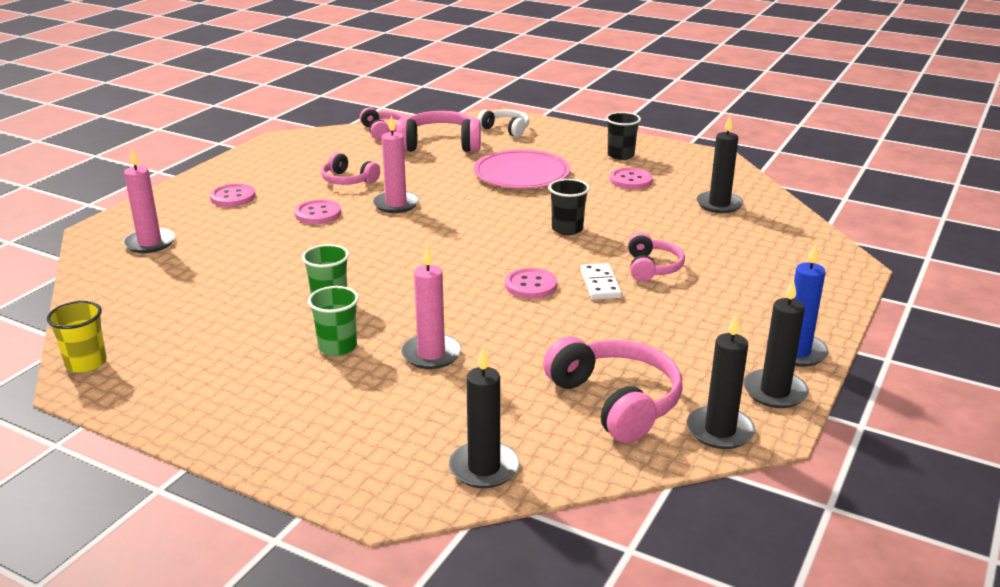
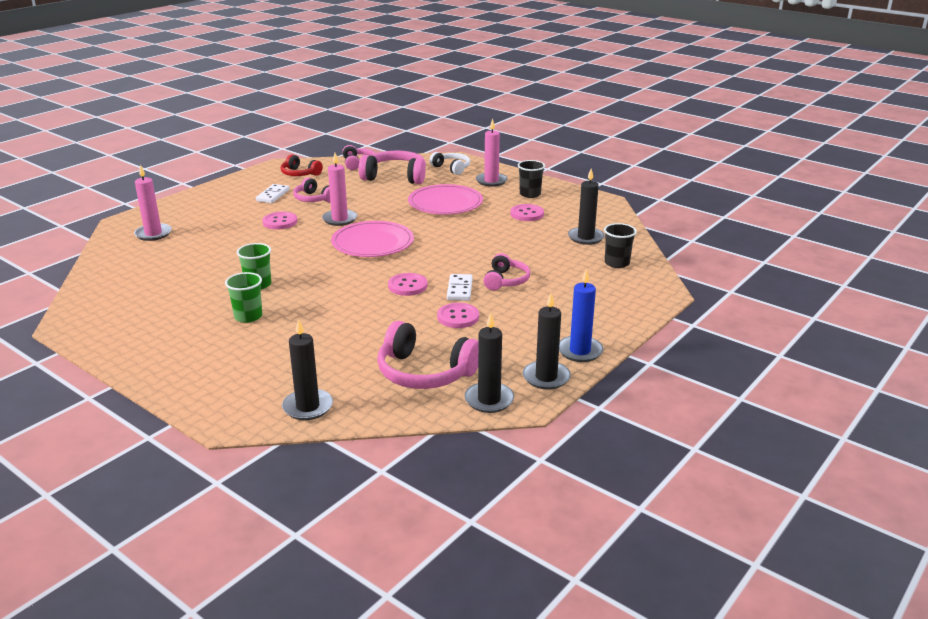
camera: 10 degrees right, 0 degrees up
yellow cup [47,301,107,373] -> none
pink button [210,184,256,207] -> pink button moved to [437,303,479,328]
pink candle [401,247,461,369] -> pink candle moved to [476,119,507,187]
pink headphones [543,336,683,443] -> pink headphones turned 135 degrees clockwise [377,321,478,389]
black cup [549,179,590,235] -> black cup moved to [604,223,637,268]
none -> white domino [256,184,289,203]
none -> red headphones [281,154,323,176]
none -> pink plate [331,221,414,257]

